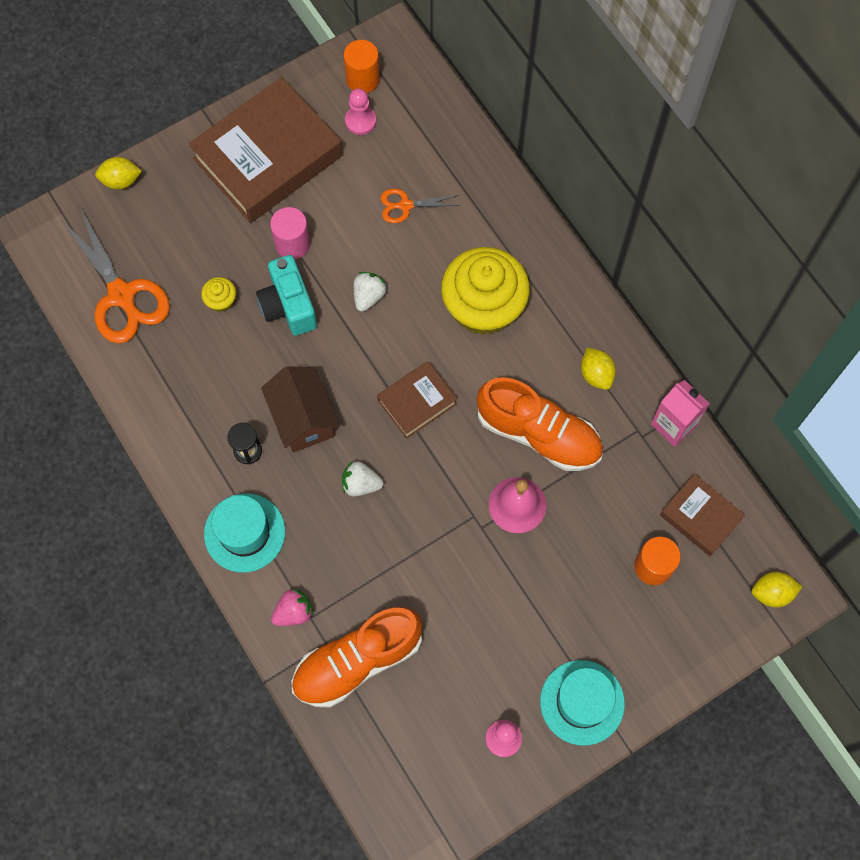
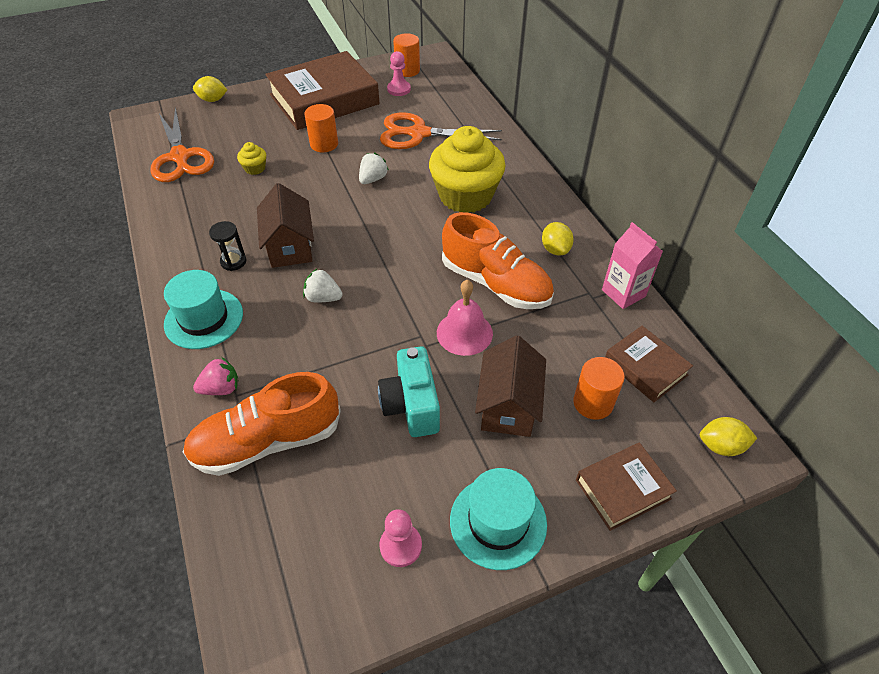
camera: 10 degrees right, 20 degrees down
turquoise camera [256,255,317,336] -> turquoise camera moved to [378,346,440,437]
pink cylinder [270,207,310,259] -> orange cylinder [304,104,338,152]
brown book [377,361,457,439] -> brown book moved to [576,443,677,531]
orange scissors [380,189,459,223] -> orange scissors [380,112,502,149], size x1.93
none -> brown house [475,335,546,437]

